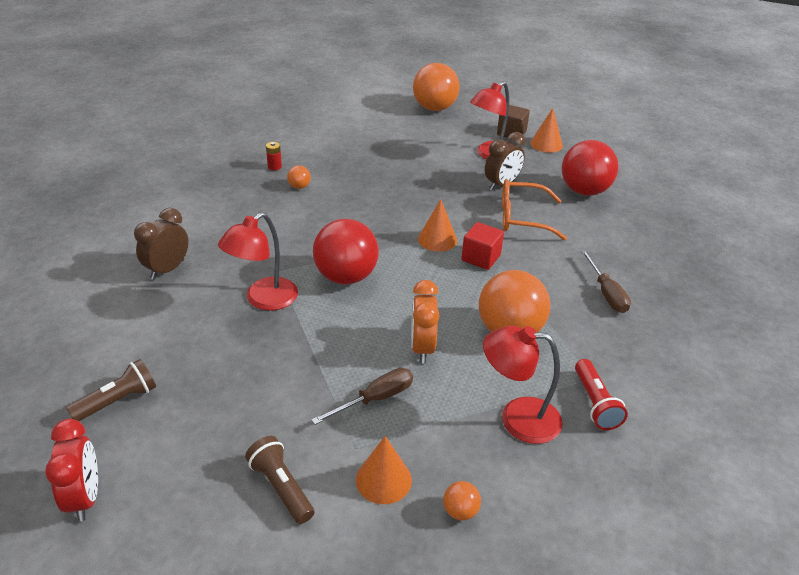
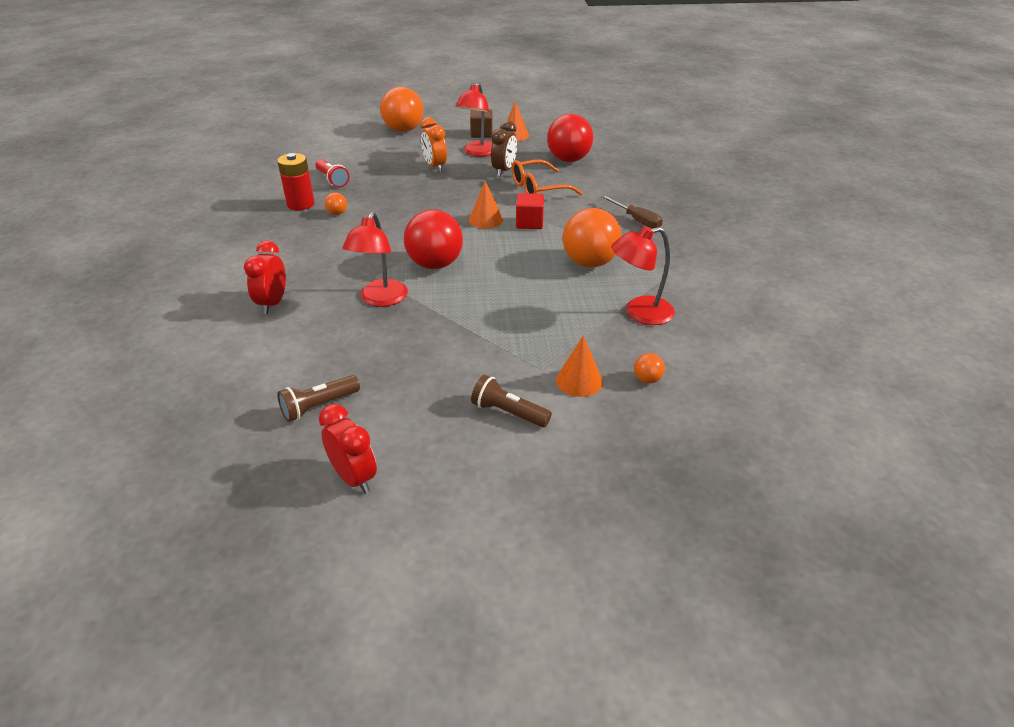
camera: 25 degrees left, 0 degrees up
brown flashlight [66,359,156,421] -> brown flashlight turned 150 degrees counterclockwise [277,375,360,422]
brown clock [134,208,189,280] -> red clock [244,241,286,314]
red battery [266,142,282,170] -> red battery [277,153,315,210], size x2.03
brown screwdriver [311,368,413,425] -> none
orange clock [411,280,440,363] -> orange clock moved to [420,117,447,172]
red flashlight [575,359,628,430] -> red flashlight moved to [315,159,349,187]

